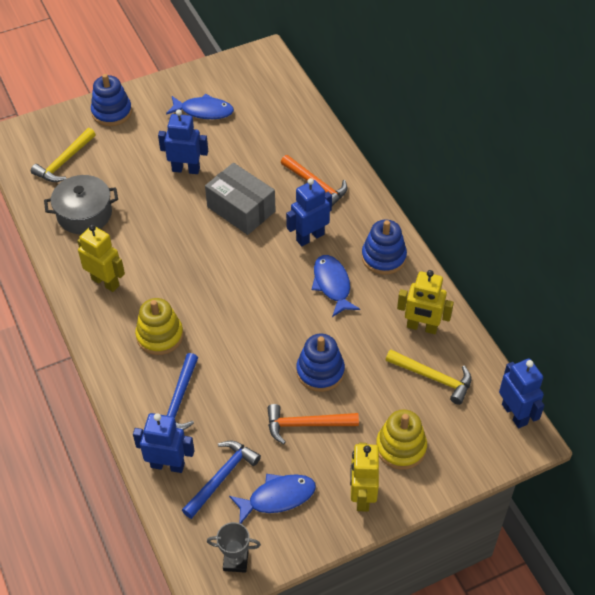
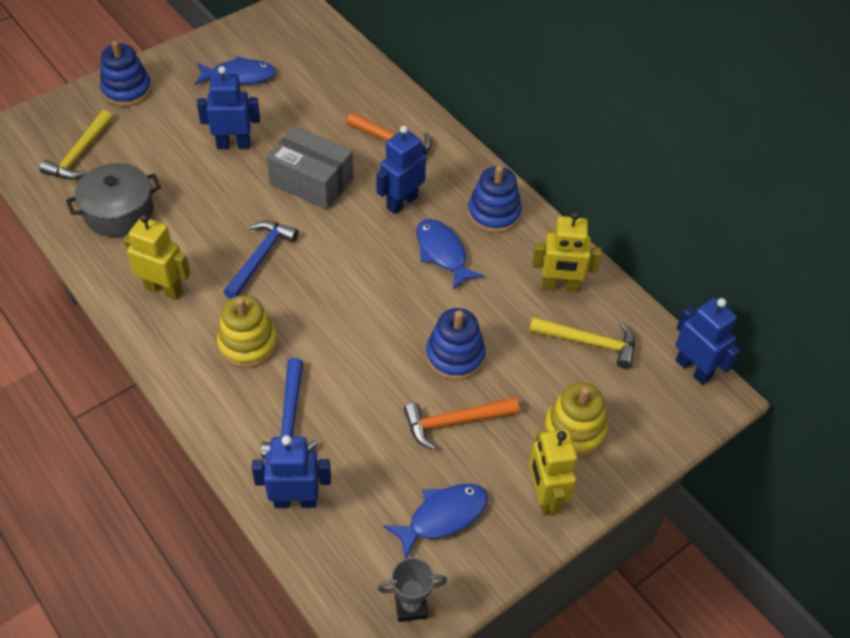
camera: 15 degrees left, 0 degrees up
blue hammer [182,441,261,519] -> blue hammer moved to [224,221,299,299]

